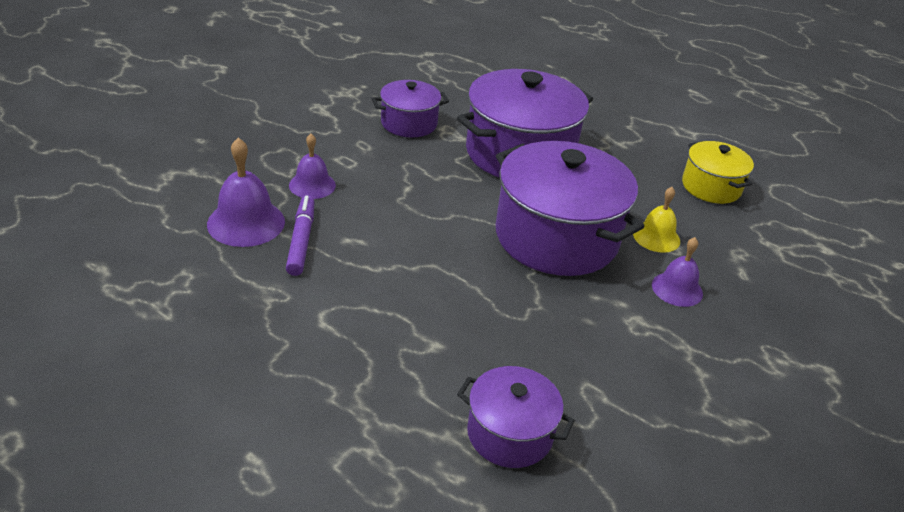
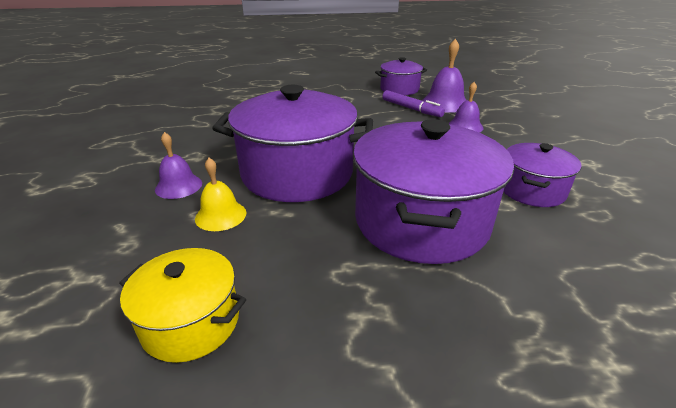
camera: 140 degrees right, 5 degrees down
purple pot [457,366,575,468] -> purple pot moved to [375,57,427,95]

